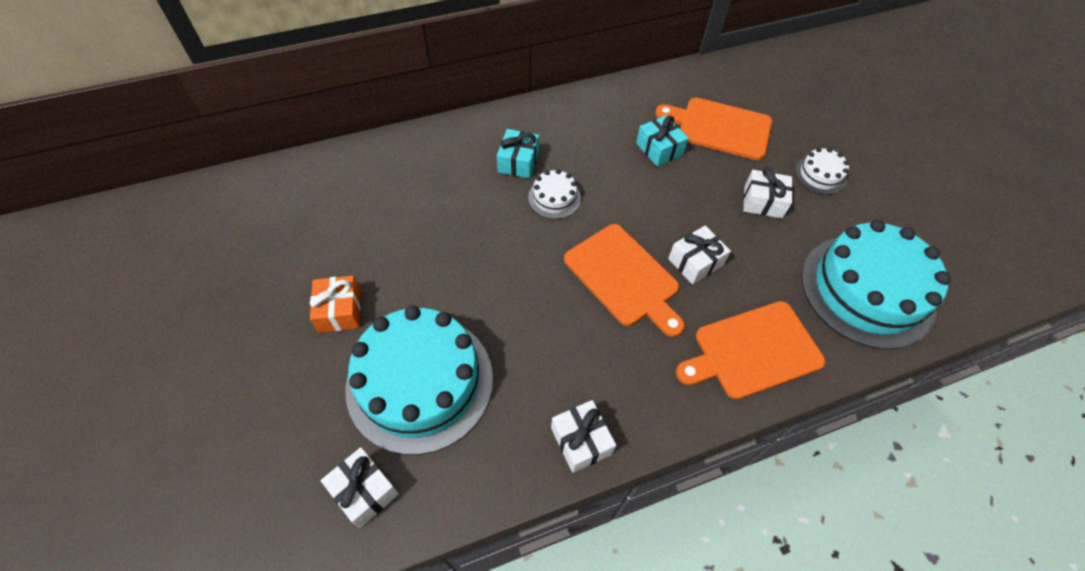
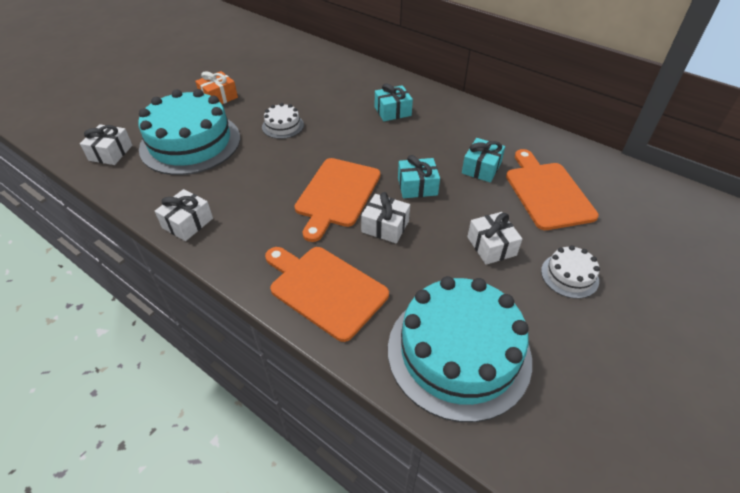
camera: 60 degrees right, 10 degrees down
white cake [528,169,581,219] -> white cake moved to [262,103,304,139]
none -> turquoise gift [398,155,440,198]

